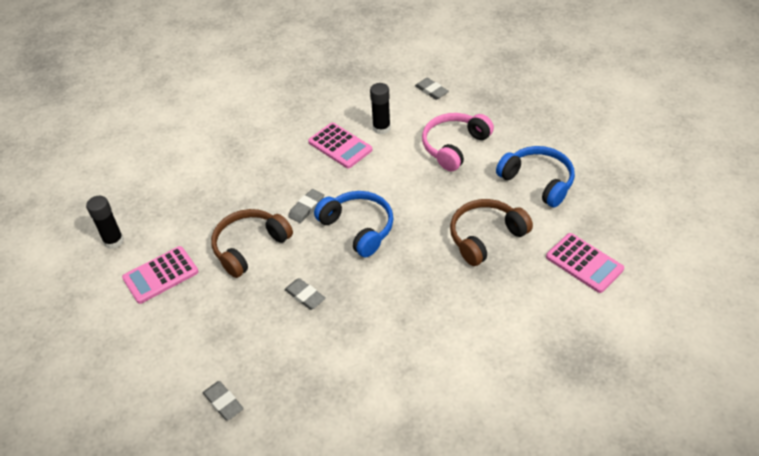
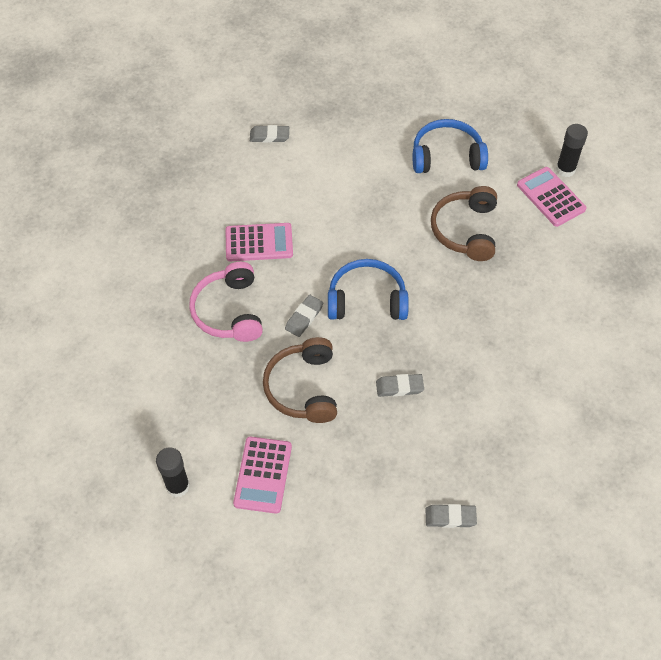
camera: 50 degrees left, 10 degrees up
grey eraser [288,189,324,223] -> grey eraser turned 45 degrees clockwise [285,295,323,337]
black glue stick [370,83,391,135] -> black glue stick moved to [556,124,588,177]
pink headphones [422,113,494,171] -> pink headphones moved to [189,262,263,342]
pink calculator [546,233,624,293] -> pink calculator turned 120 degrees counterclockwise [517,167,587,227]

